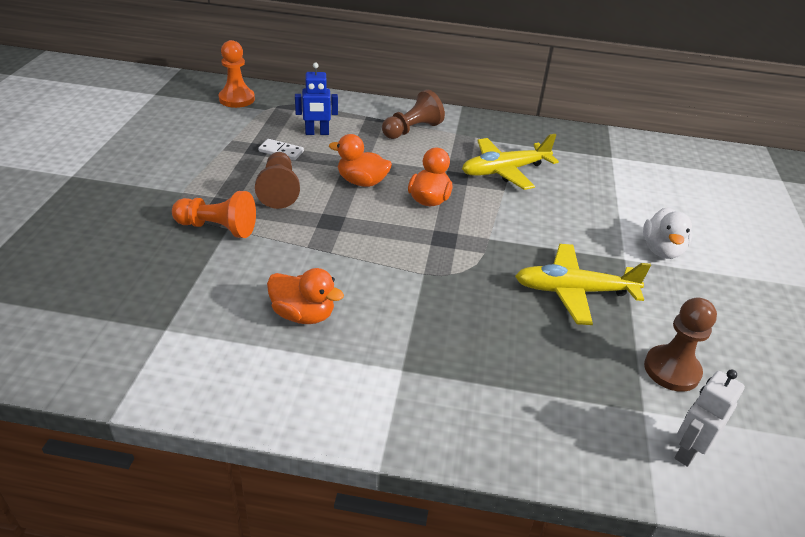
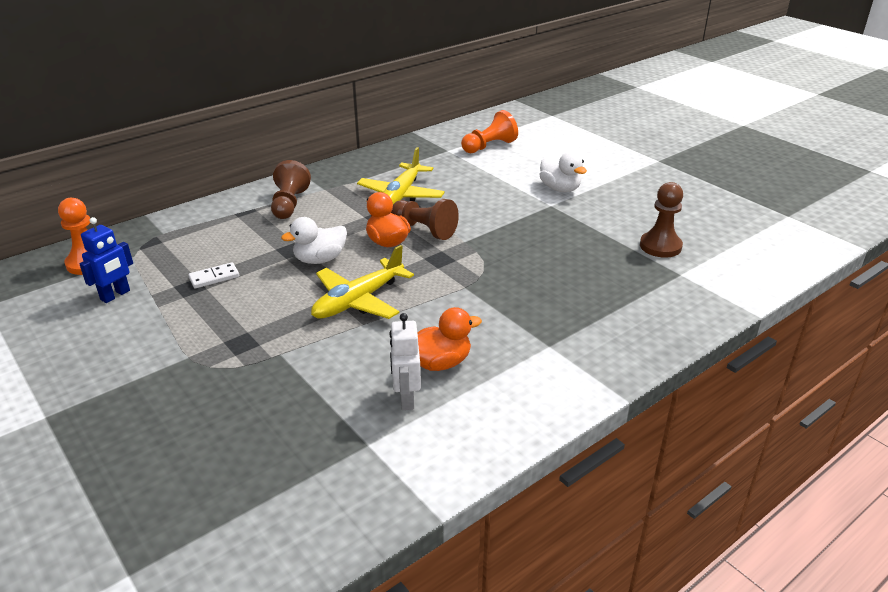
camera: 45 degrees left, 5 degrees down
orange pawn [172,191,256,238] -> orange pawn moved to [461,110,518,153]
brown pawn [255,152,300,209] -> brown pawn moved to [391,199,459,240]
blue robot [295,63,338,135] -> blue robot moved to [79,217,133,303]
orange duck [329,134,392,187] -> white duck [281,217,347,264]
yellow plane [515,244,651,325] -> yellow plane moved to [311,245,414,319]
white robot [675,369,745,467] -> white robot moved to [390,313,421,410]

